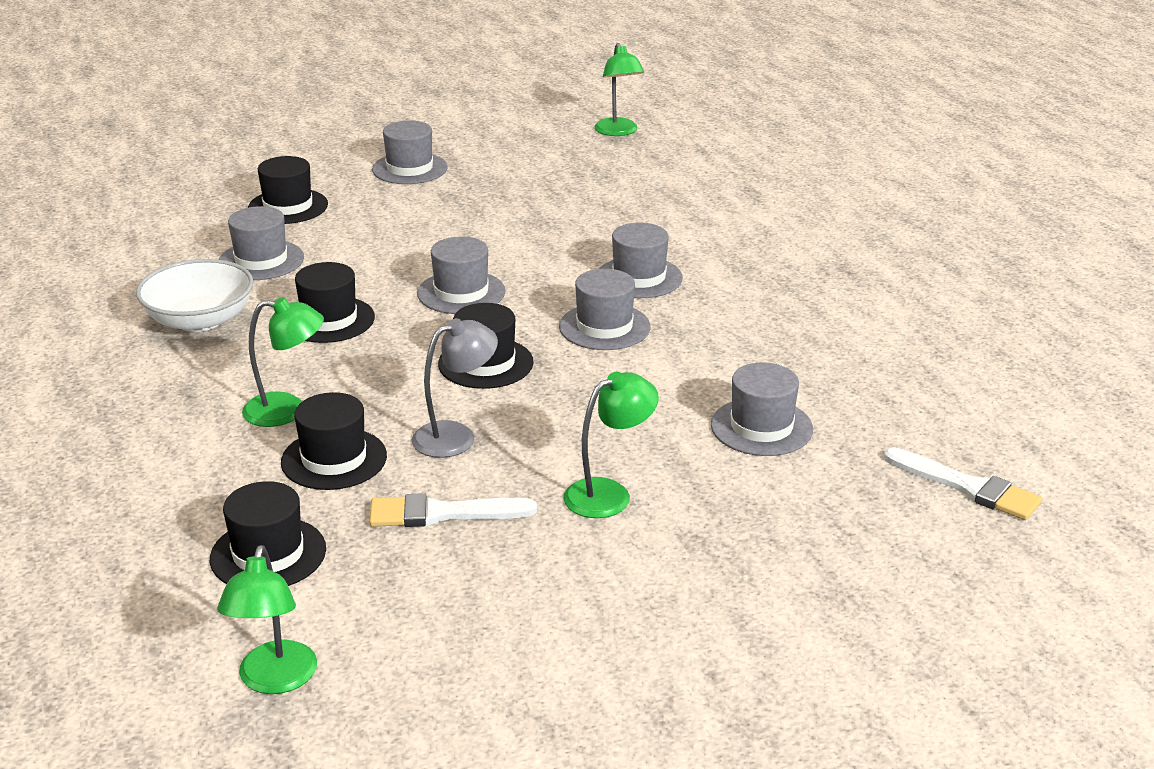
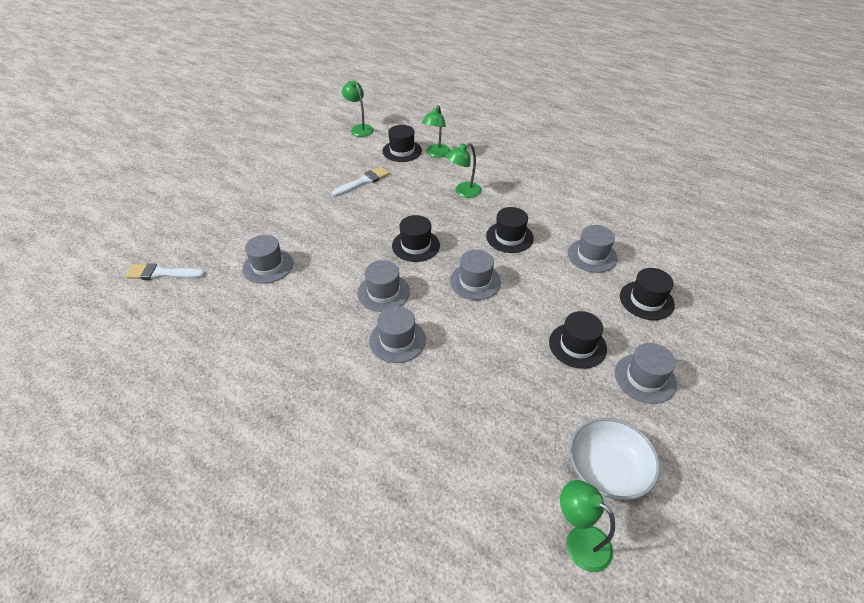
camera: 145 degrees right, 15 degrees up
white bowl [136,259,253,332] -> white bowl moved to [569,418,660,500]
black hat [281,392,387,490] -> black hat moved to [549,311,607,369]
grey lamp [412,318,498,458] -> none
green lamp [563,372,659,518] -> green lamp moved to [422,105,450,158]

